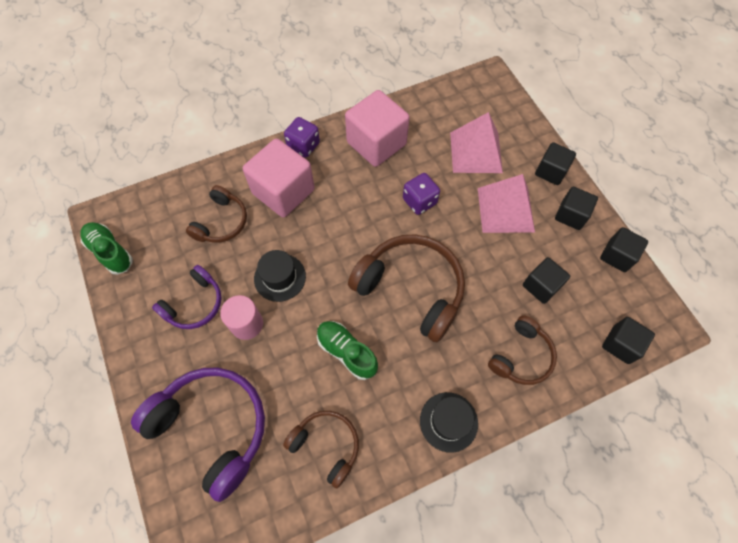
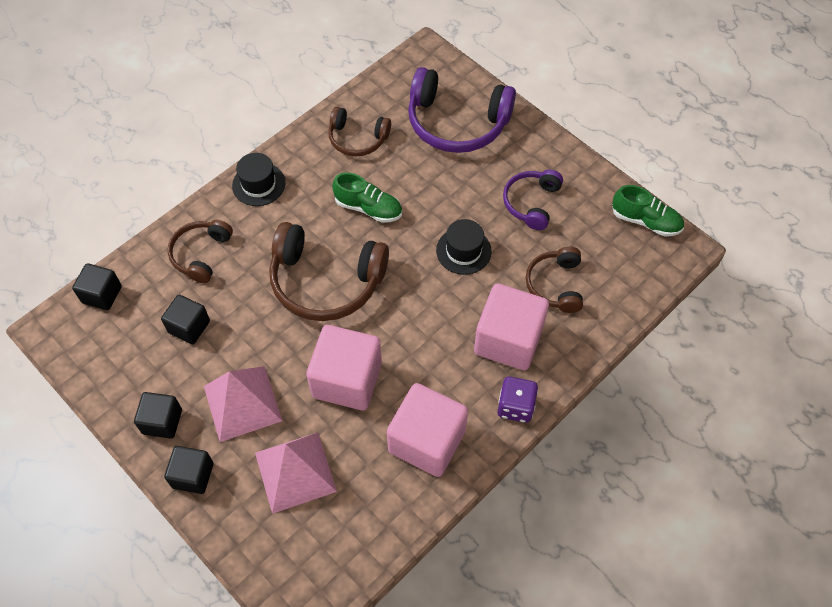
camera: 160 degrees right, 5 degrees down
pink cylinder [220,295,263,340] -> none
purple dice [403,173,440,215] -> pink cube [306,325,382,410]
black cube [600,227,648,272] -> none

